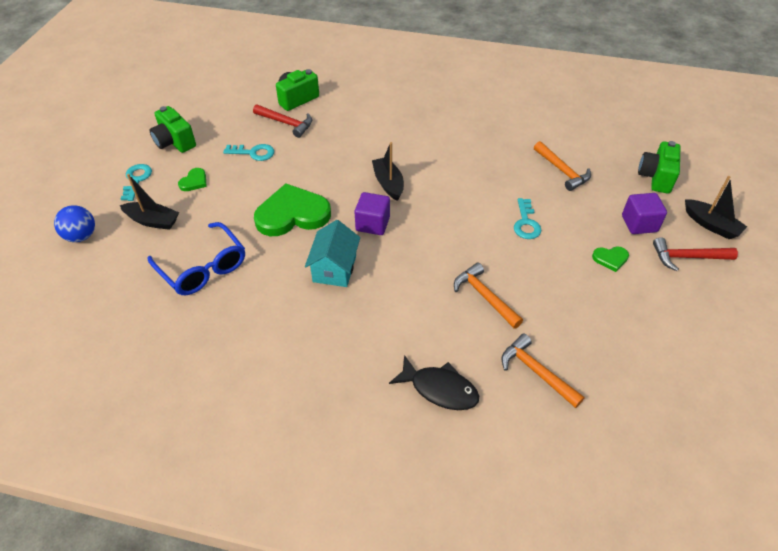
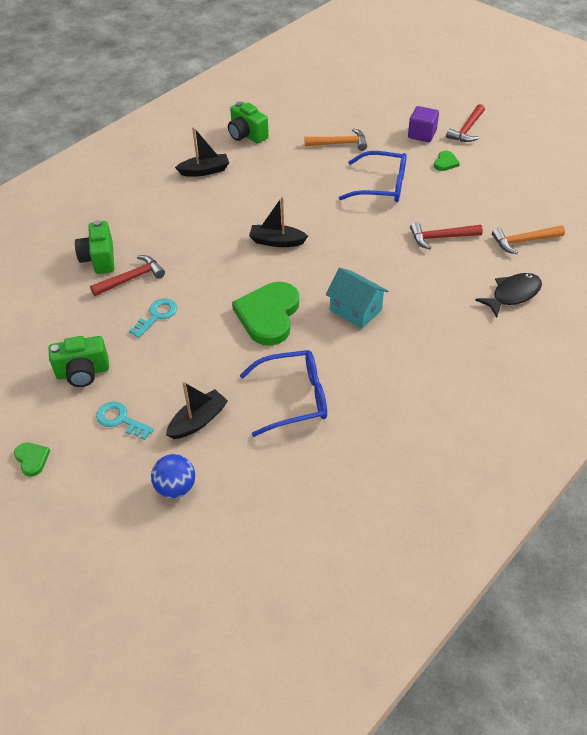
camera: 60 degrees left, 0 degrees up
green heart [178,168,207,191] -> green heart moved to [14,443,50,476]
purple cube [355,192,390,235] -> none
orange hammer [454,263,523,329] -> red hammer [410,222,483,249]
turquoise key [514,198,542,239] -> blue glasses [339,151,407,202]
green camera [638,141,680,194] -> green camera moved to [228,102,269,144]
black boat [685,176,747,239] -> black boat moved to [175,127,229,177]

